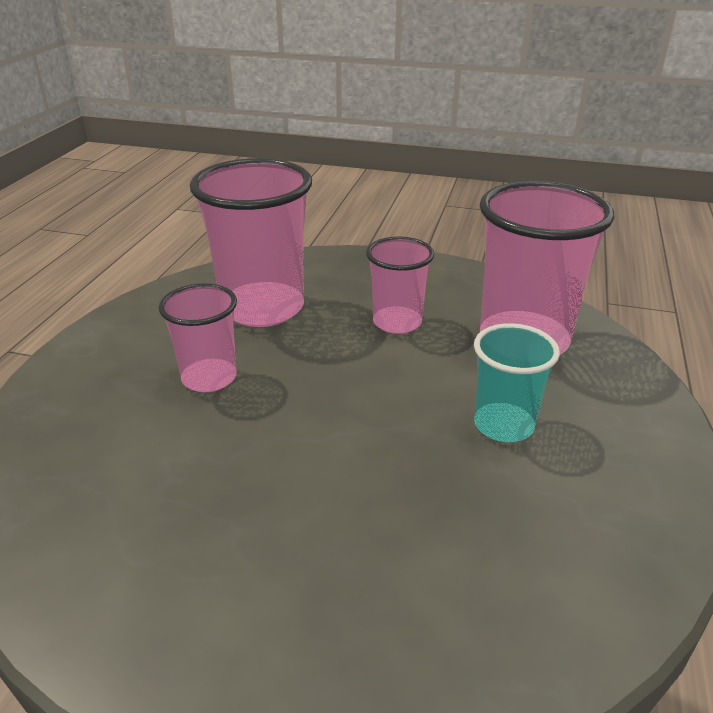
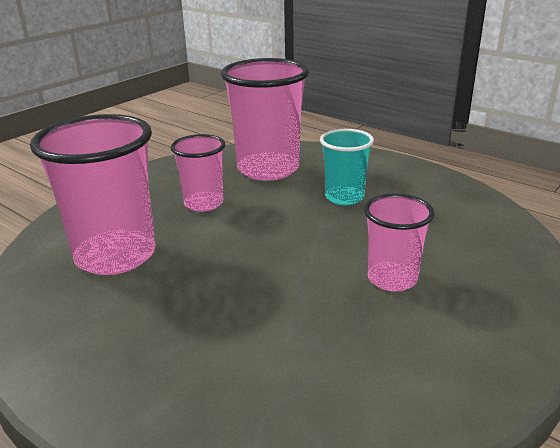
camera: 65 degrees left, 5 degrees down
pink cup [159,283,237,392] -> pink cup moved to [364,193,434,292]

